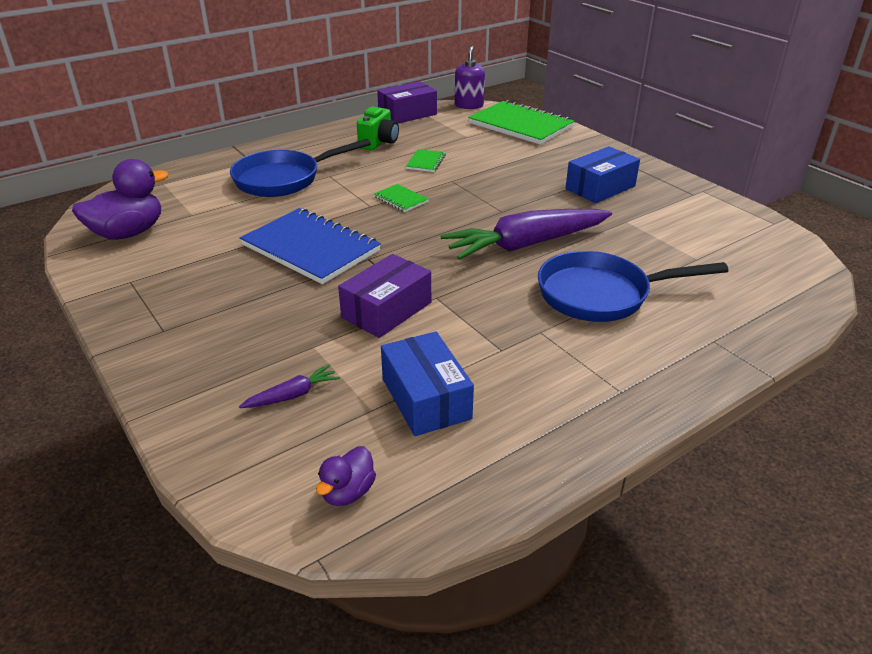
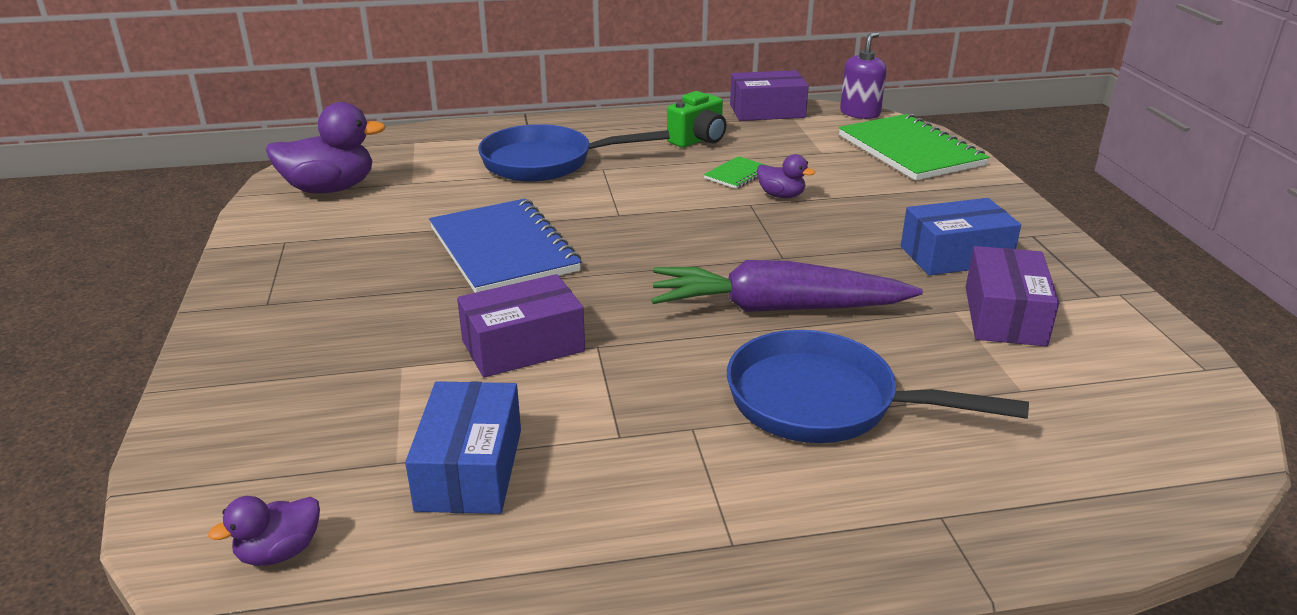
camera: 25 degrees right, 5 degrees down
purple carrot [239,365,340,408] -> none
green notebook [374,184,428,212] -> none
none -> purple duck [757,154,815,198]
none -> purple box [966,246,1059,346]

